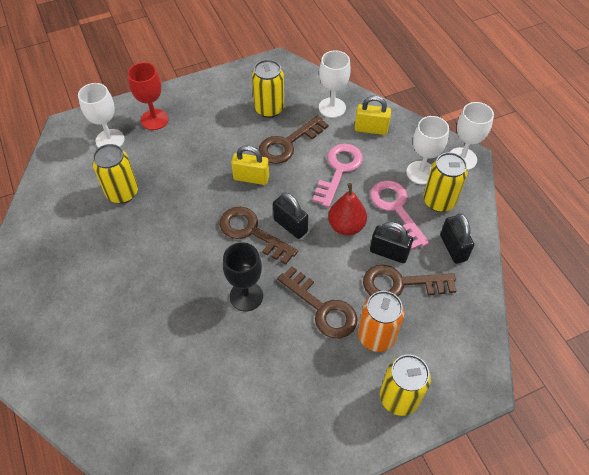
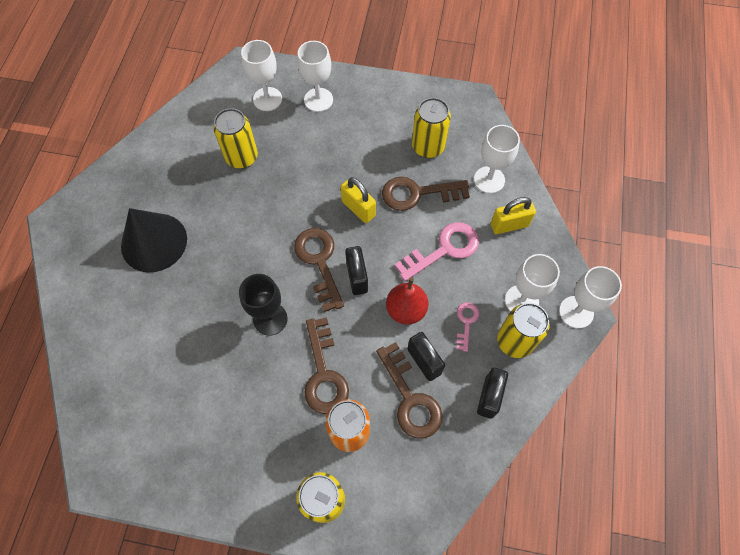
camera: 35 degrees right, 10 degrees up
red goblet [127,62,169,130] -> white goblet [297,41,333,112]
yellow padlock [355,96,391,135] -> yellow padlock turned 60 degrees counterclockwise [491,197,536,234]
brown key [363,265,456,296] -> brown key turned 150 degrees counterclockwise [376,342,442,439]
pink key [370,180,429,250] -> pink key [456,302,479,352], size x0.54
none -> black cone [121,208,187,272]

